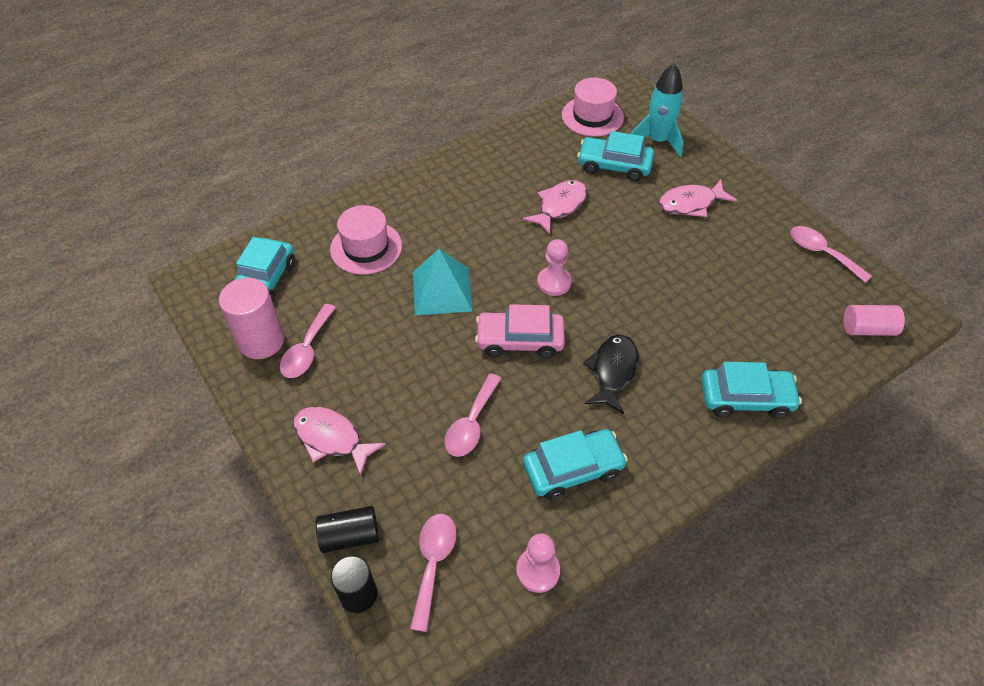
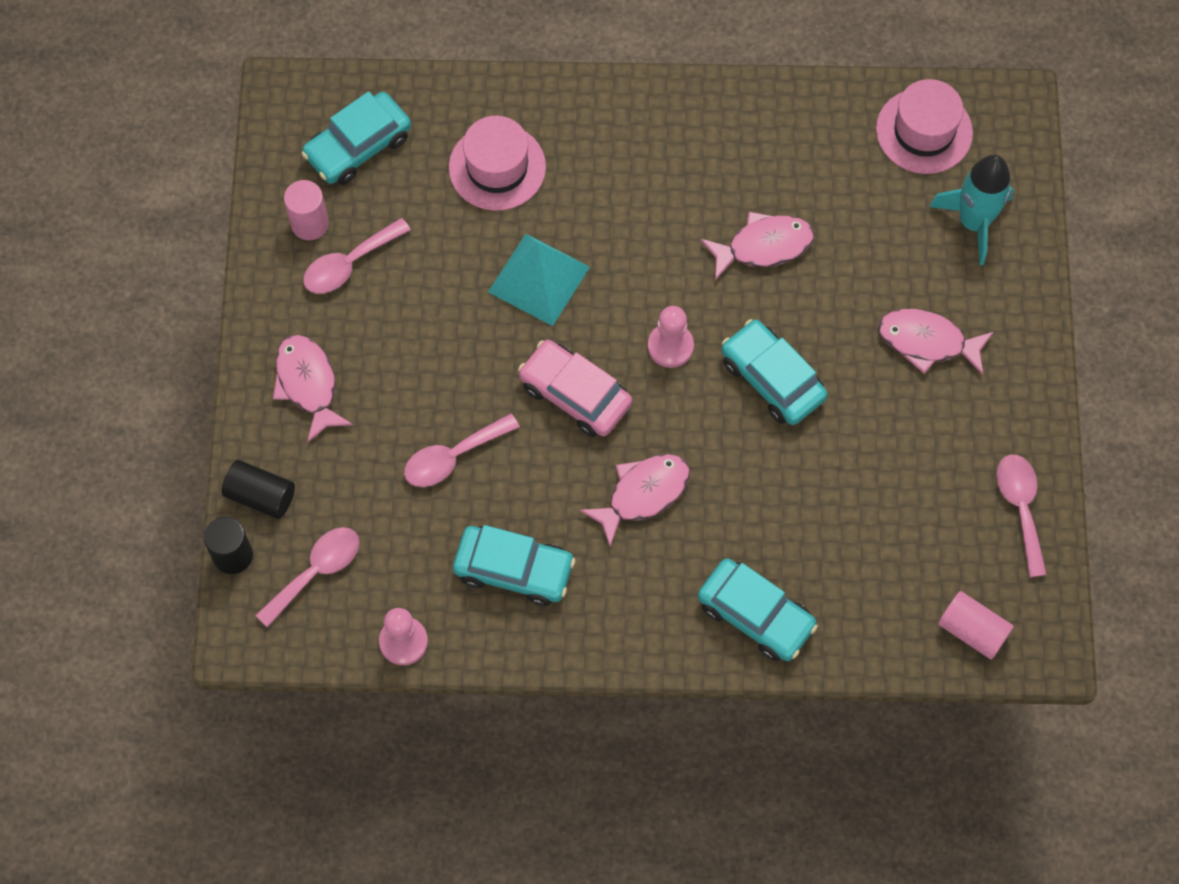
camera: 35 degrees right, 15 degrees up
pink cylinder [219,278,284,359] -> pink cylinder [284,180,329,240], size x0.66
turquoise car [577,131,654,181] -> turquoise car moved to [721,319,828,425]
black fish [583,335,639,414] -> pink fish [580,454,690,547]

